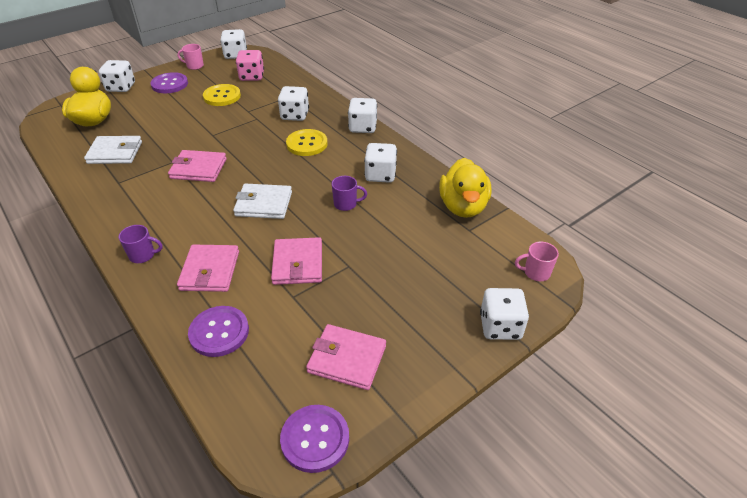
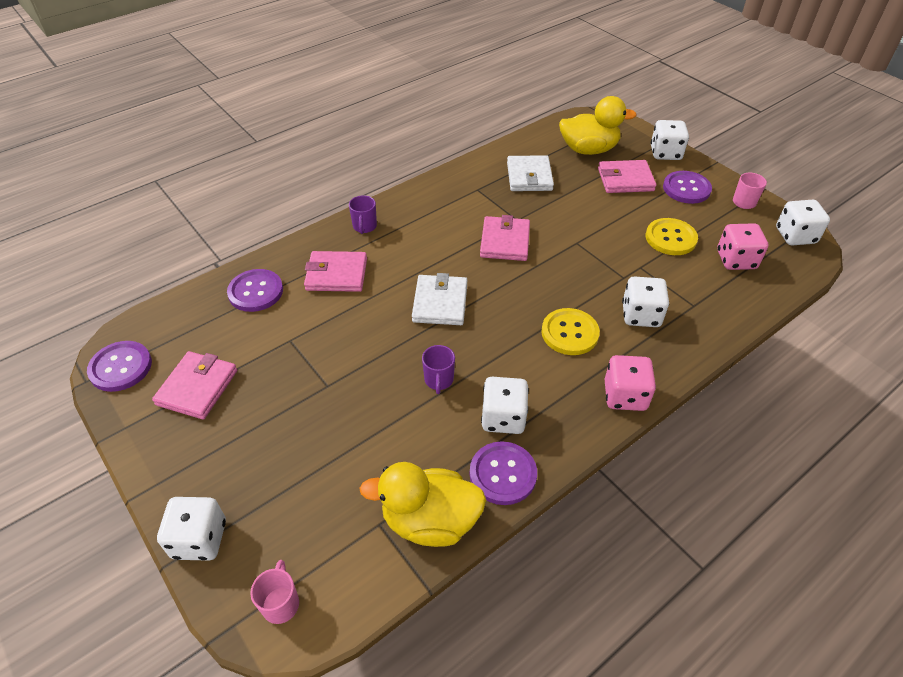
camera: 90 degrees right, 5 degrees up
pink wallet [271,237,322,285] -> pink wallet moved to [598,160,656,193]
white dice [348,98,377,133] -> pink dice [605,355,656,411]
none -> purple button [470,441,537,505]

